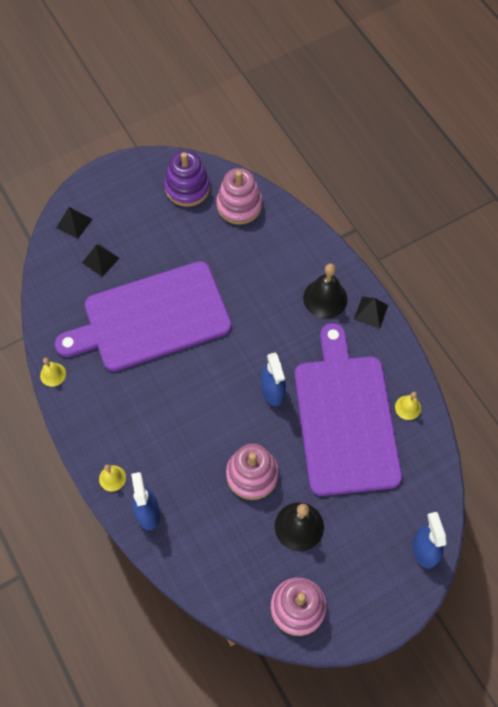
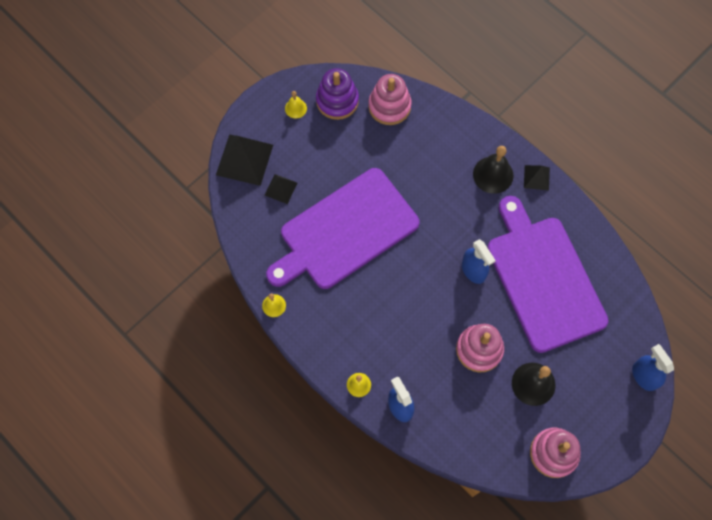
camera: 15 degrees left, 5 degrees up
black pyramid [56,207,92,239] -> black pyramid [216,134,273,186], size x1.86
yellow bell [395,392,421,420] -> yellow bell moved to [285,91,307,119]

